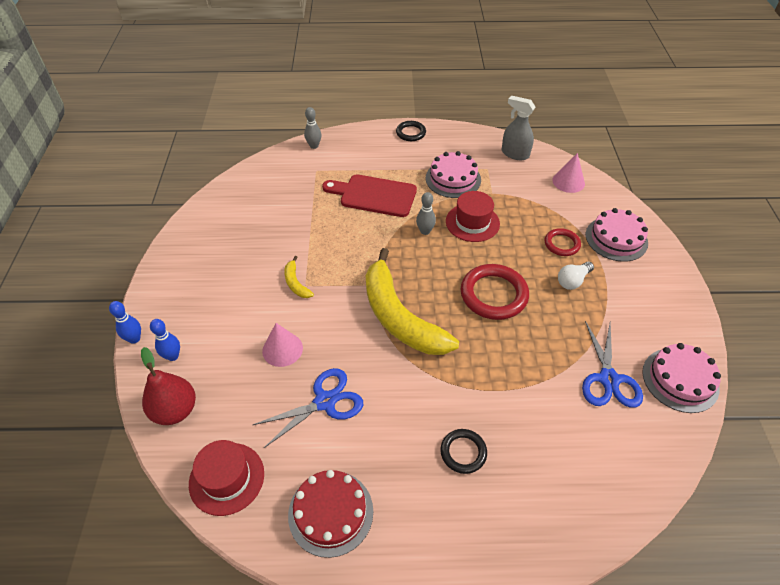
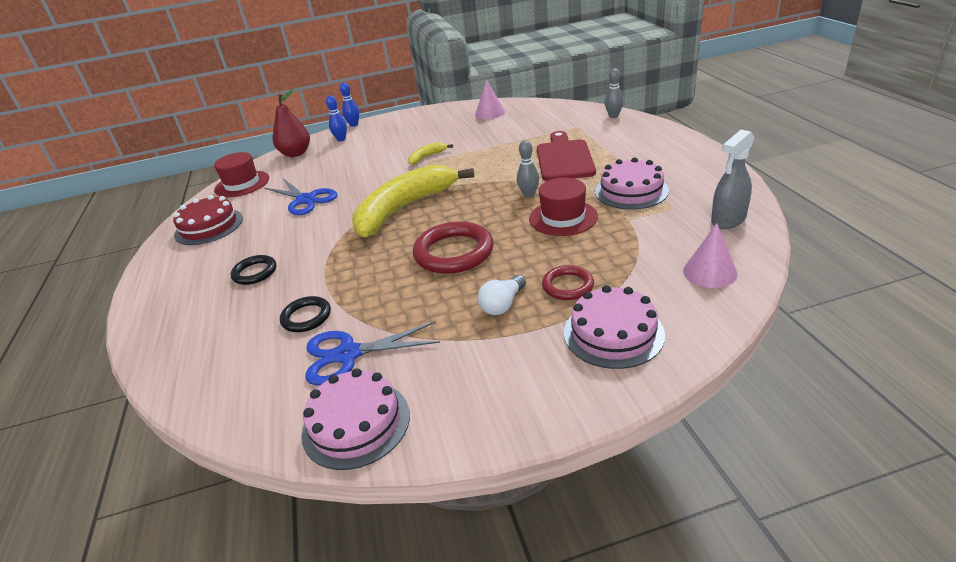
camera: 80 degrees right, 15 degrees down
pink cone [262,323,303,367] -> pink cone moved to [475,80,505,119]
black ring [396,121,426,141] -> black ring moved to [280,296,331,332]
grey spray bottle [502,95,535,160] -> grey spray bottle turned 150 degrees counterclockwise [711,130,754,229]
white light bulb [558,262,594,290] -> white light bulb turned 90 degrees counterclockwise [478,275,526,315]

